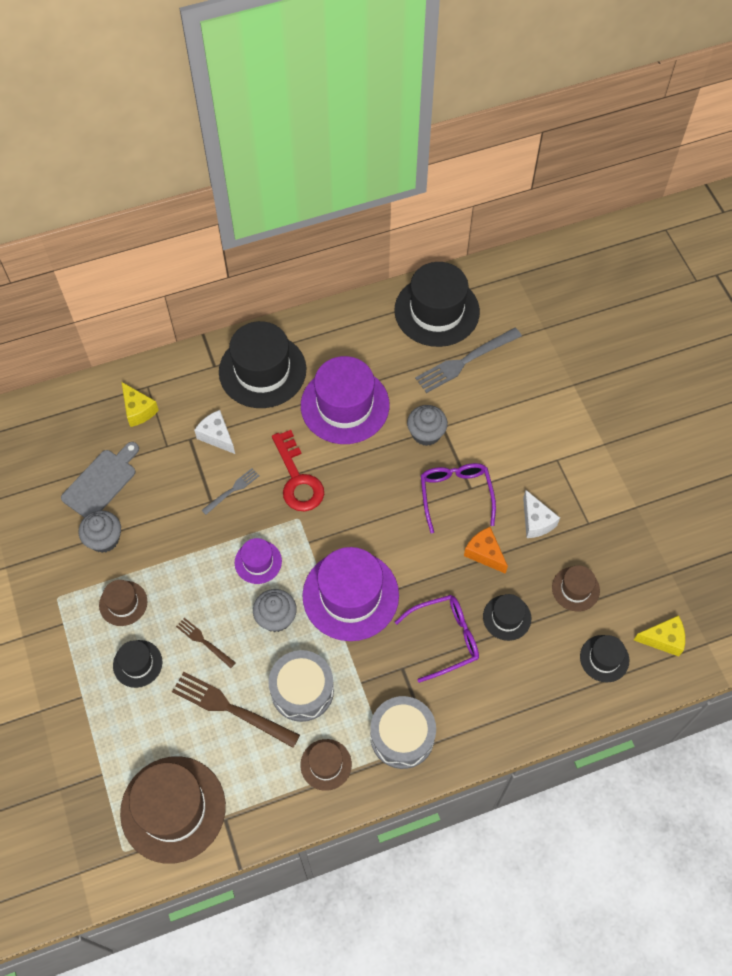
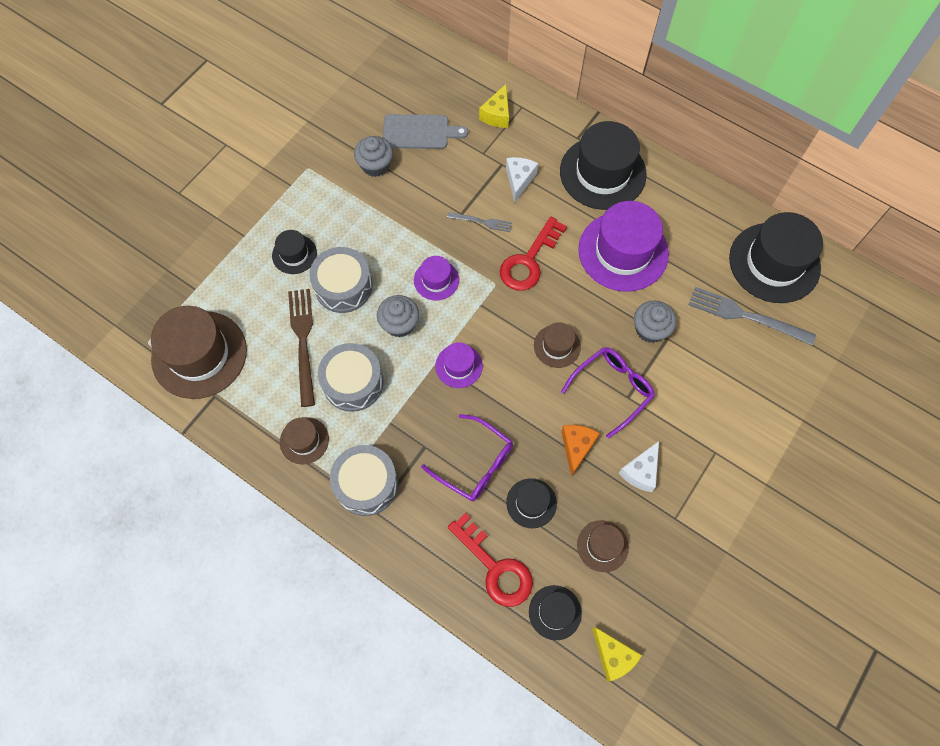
camera: 55 degrees right, 5 degrees up
brown hat [99,580,148,626] -> brown hat moved to [534,322,581,368]
brown fork [176,618,236,668] -> grey drum [309,247,372,313]
purple hat [302,547,399,641] -> purple hat [435,342,483,388], size x0.50
none -> red key [448,512,533,607]

